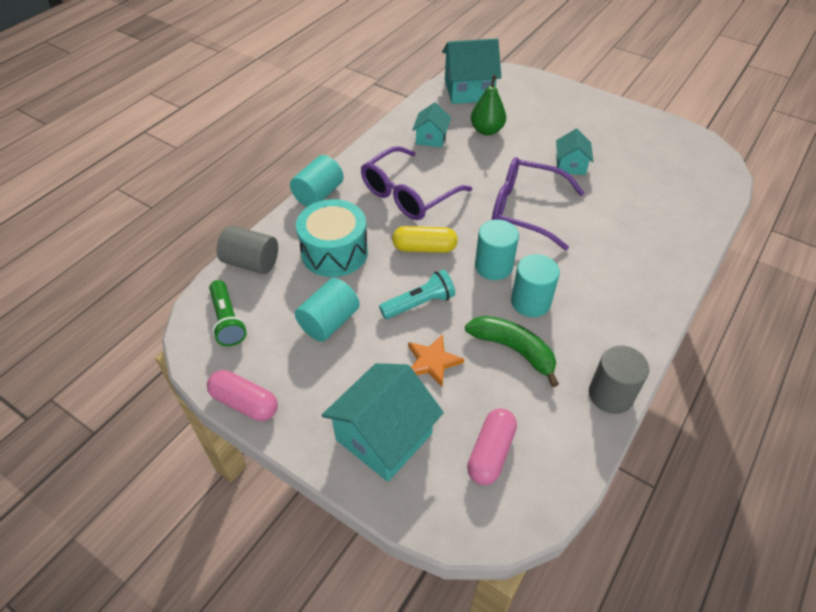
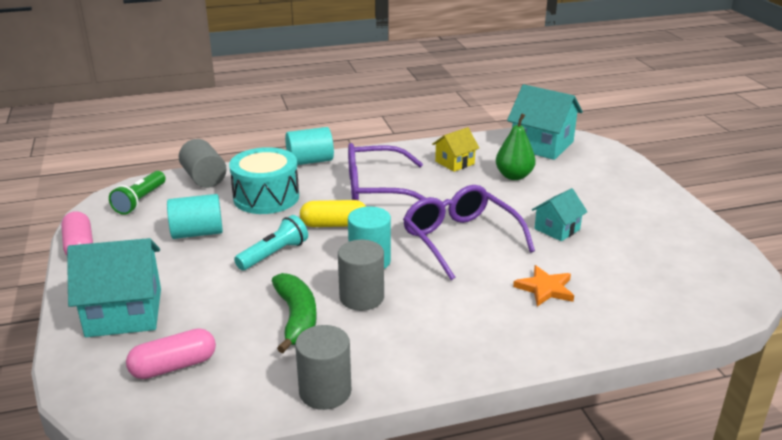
camera: 40 degrees right, 20 degrees down
turquoise flashlight [379,270,455,319] -> turquoise flashlight turned 60 degrees counterclockwise [234,215,308,270]
yellow capsule [392,226,458,253] -> yellow capsule turned 45 degrees counterclockwise [300,200,366,227]
orange star [408,334,464,387] -> orange star moved to [513,265,574,306]
turquoise house [412,102,451,148] -> yellow house [432,127,479,172]
turquoise cylinder [511,254,560,317] -> grey cylinder [338,240,384,311]

